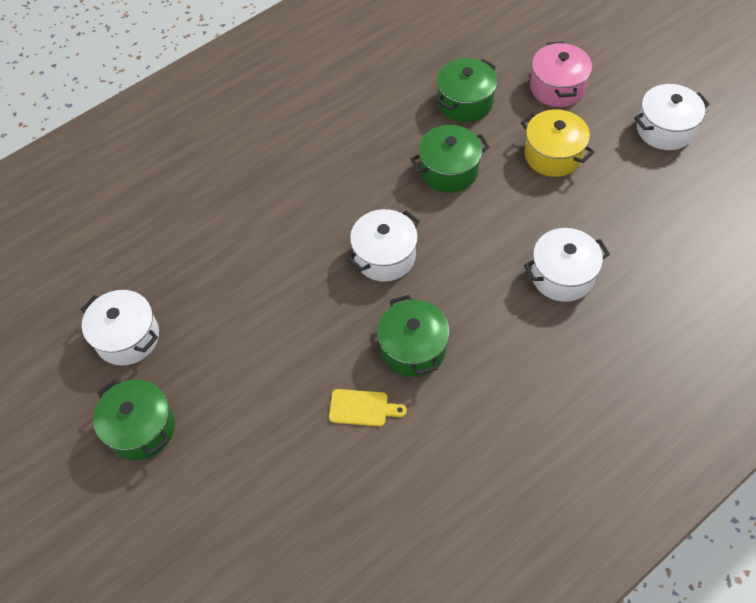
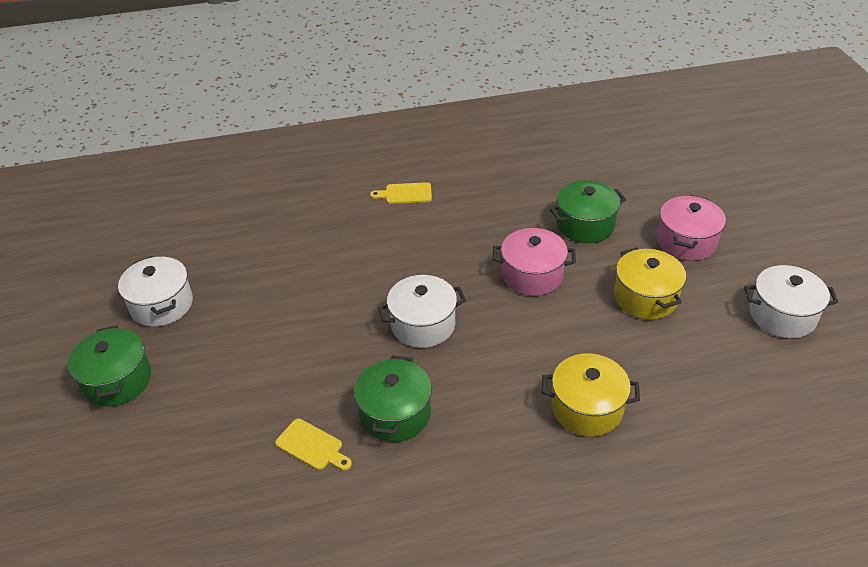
camera: 25 degrees right, 15 degrees down
green pot [411,125,489,193] -> pink pot [492,228,576,296]
white pot [524,228,610,302] -> yellow pot [542,354,640,436]
none -> yellow cutting board [370,182,432,204]

